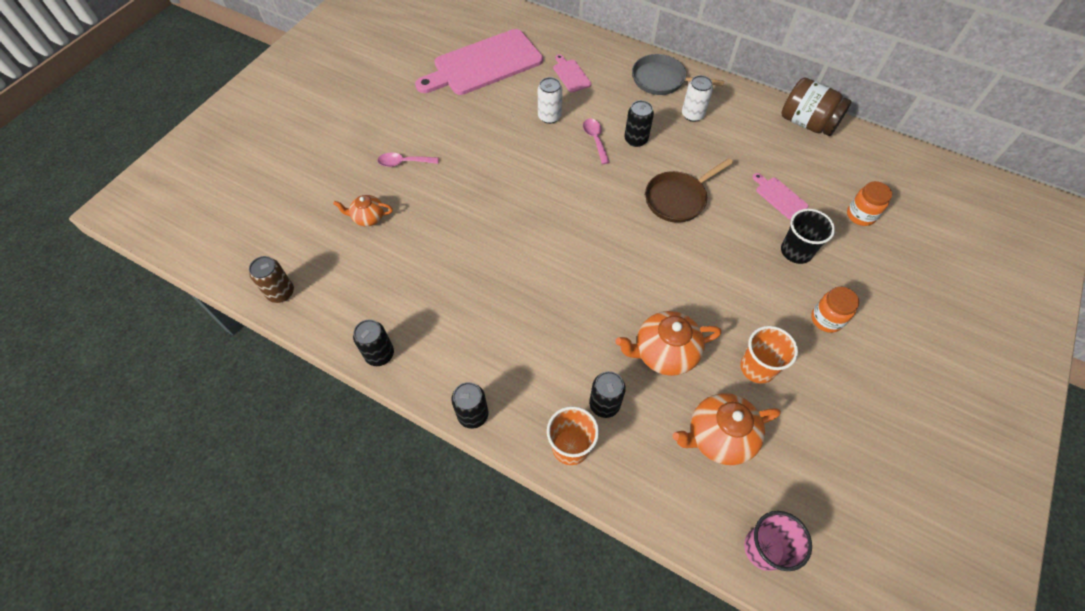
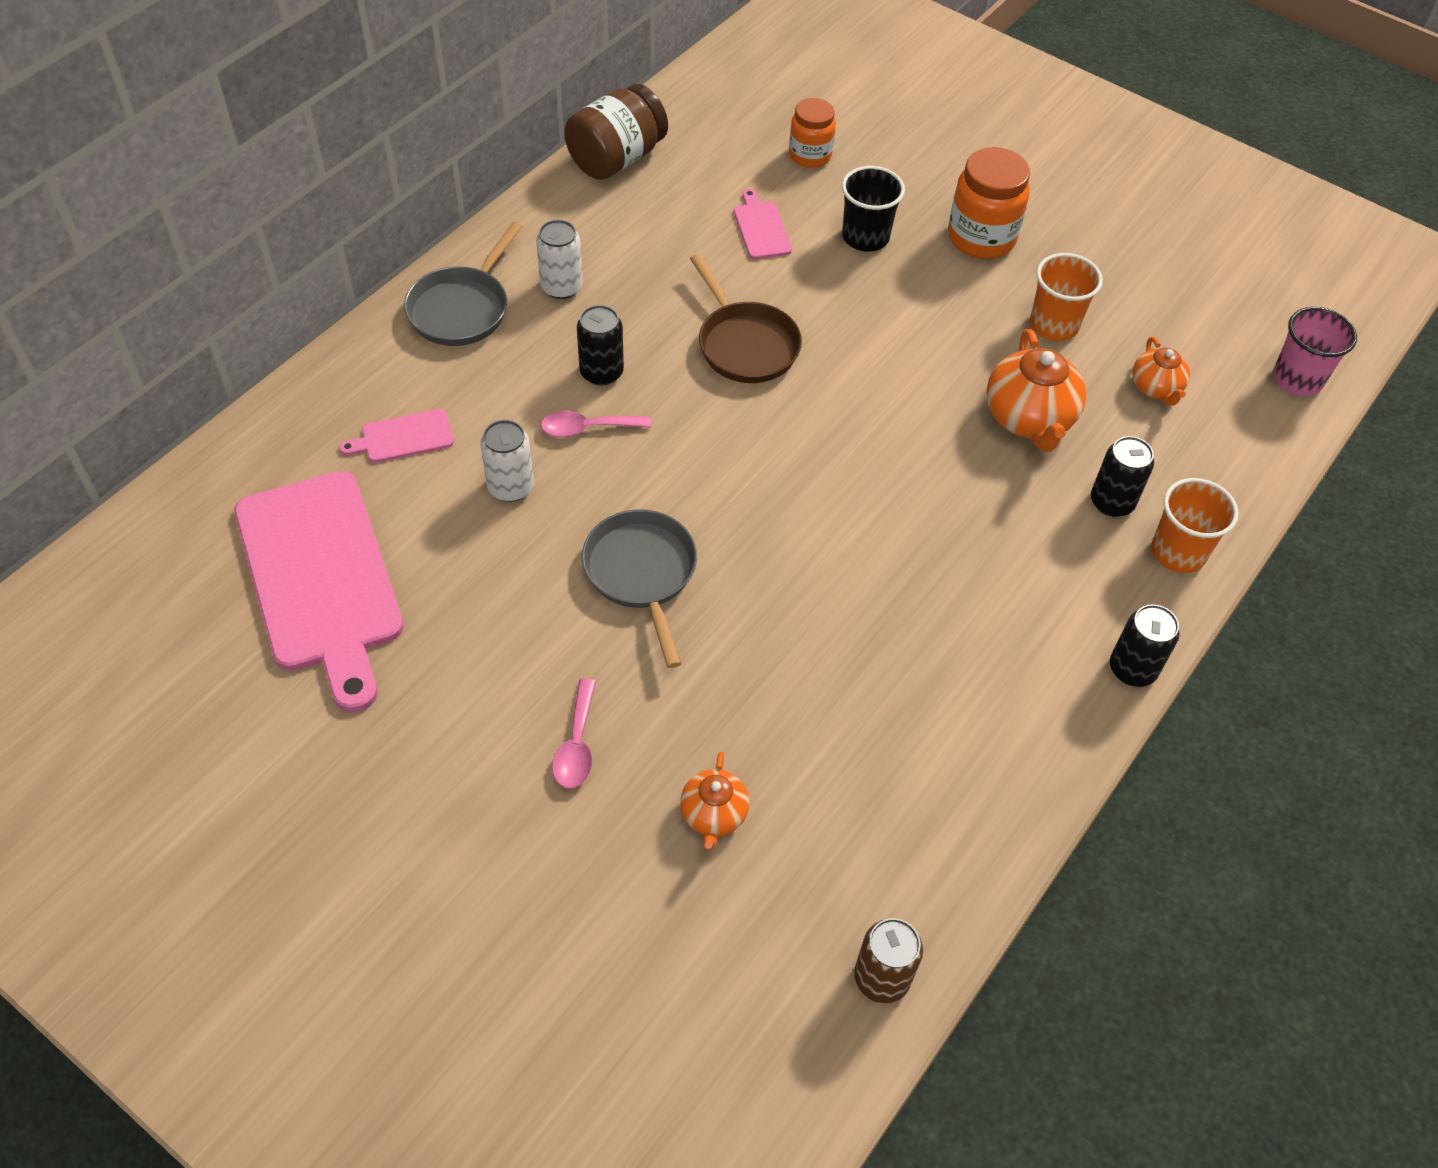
camera: 85 degrees left, 5 degrees down
black can [353,320,394,366] -> none
orange teapot [672,393,781,465] -> orange teapot [1133,337,1190,406], size x0.58
pink cutting board [753,173,808,219] -> pink cutting board turned 105 degrees clockwise [734,189,792,259]
orange jar [811,287,859,333] -> orange jar [948,147,1030,259], size x1.54
none -> grey pan [582,509,697,668]

